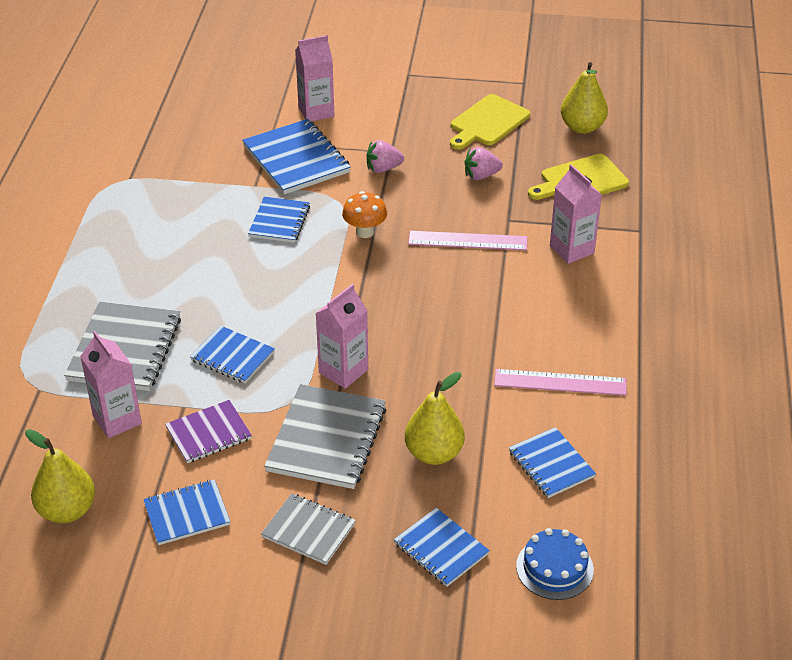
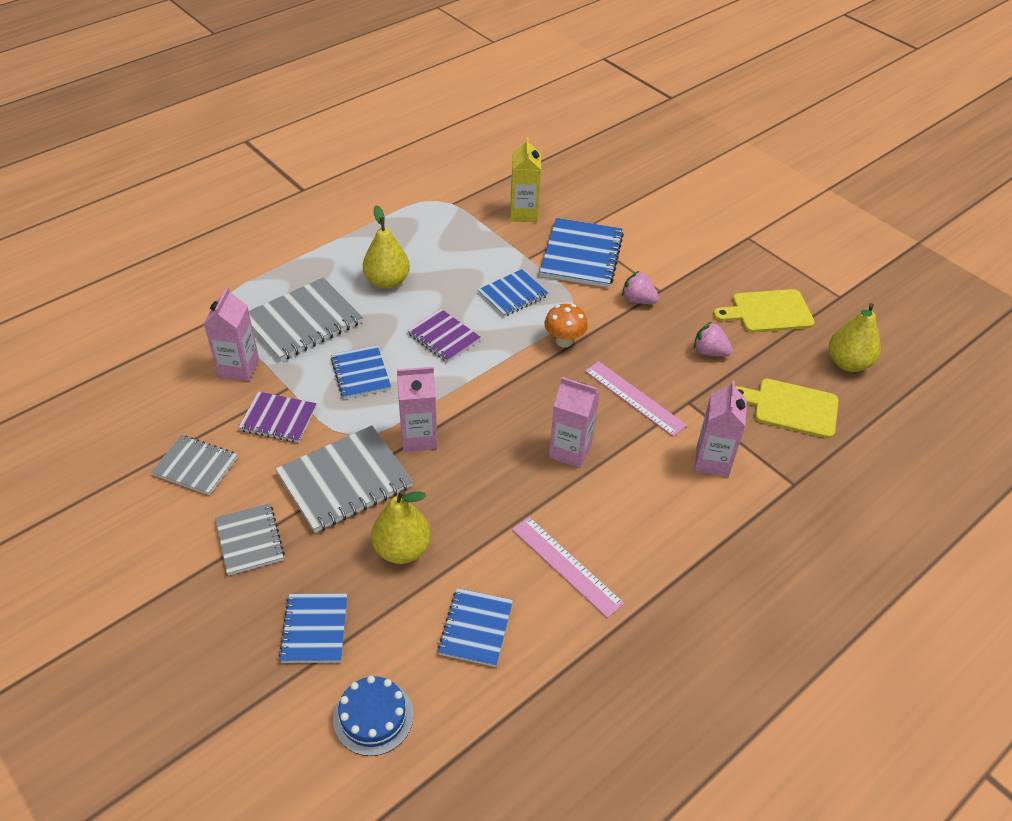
camera: 40 degrees right, 5 degrees up
yellow pear [25,429,95,523] -> yellow pear moved to [363,205,410,289]
blue notebook [143,479,230,545] -> grey notebook [151,435,237,495]
pink carton [295,35,334,121] -> pink carton moved to [549,377,600,468]
none -> purple notebook [407,309,481,363]
none -> yellow carton [510,137,541,222]

